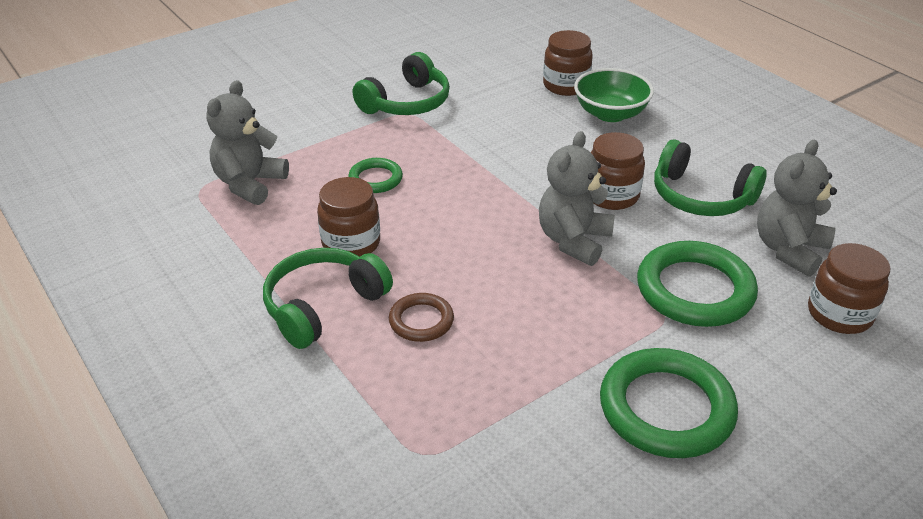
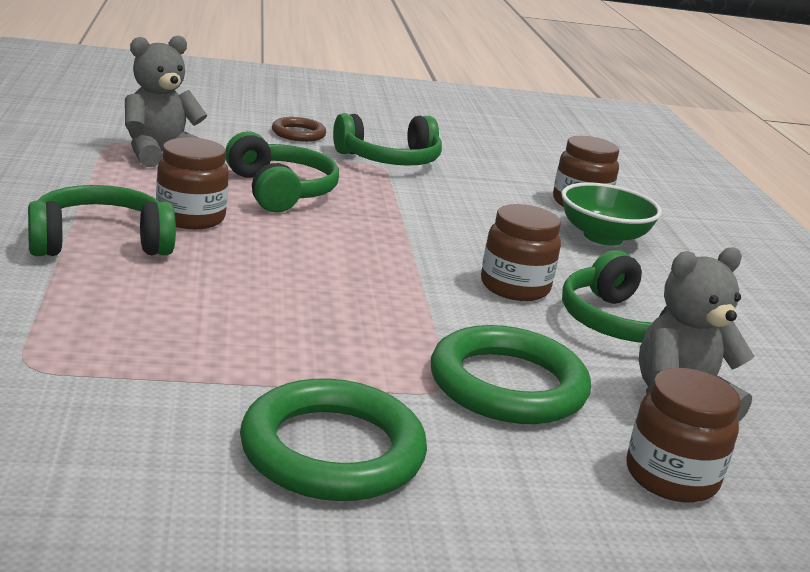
camera: 25 degrees right, 15 degrees down
green ring [348,158,403,193] -> green headphones [226,131,339,213]
brown ring [389,293,454,342] -> brown ring moved to [272,117,326,142]
grey teddy bear [539,131,615,266] -> none

